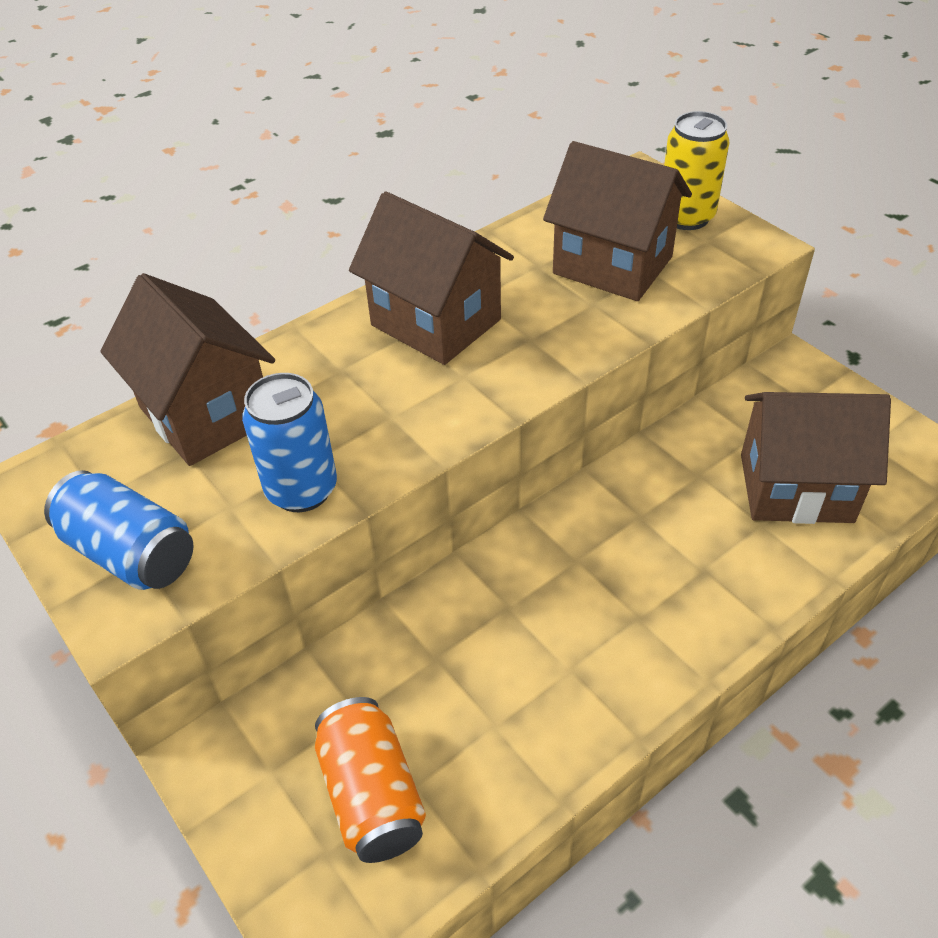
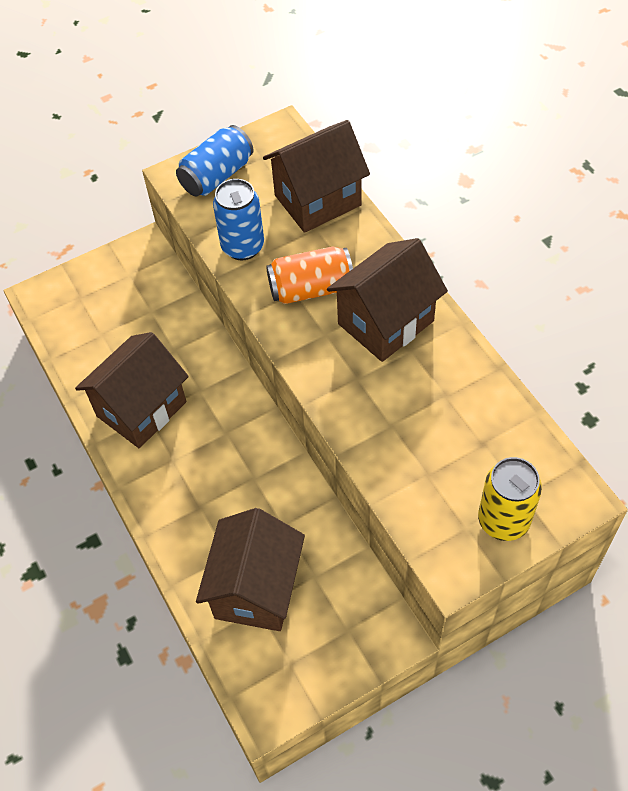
camera: 100 degrees right, 10 degrees up
orange can [315,697,426,863] -> orange can moved to [266,246,353,304]
brown house [543,141,692,301] -> brown house moved to [75,332,189,448]

